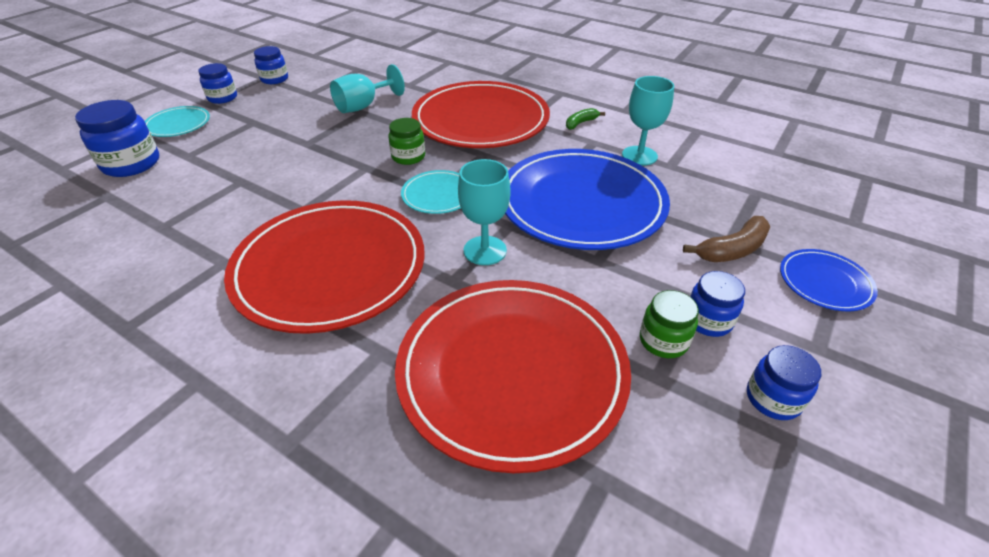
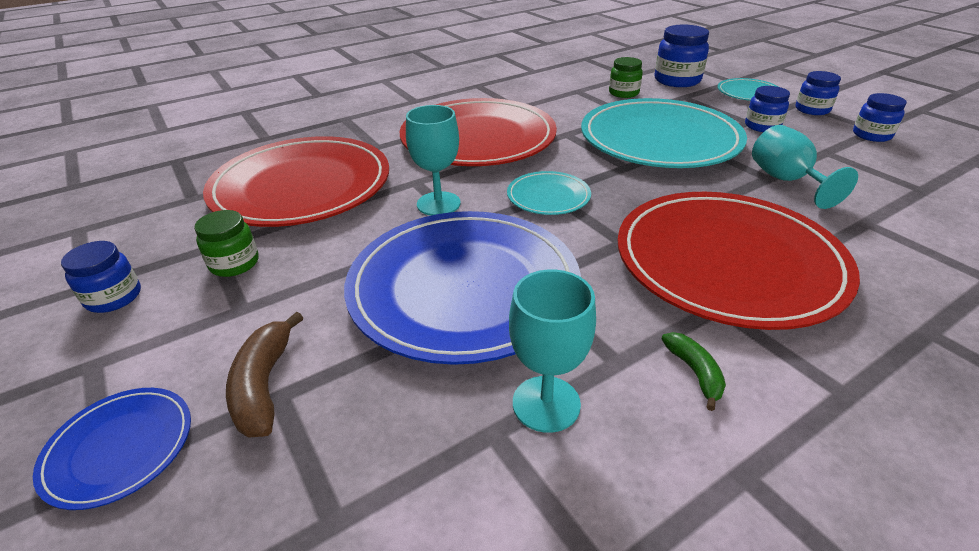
camera: 115 degrees right, 5 degrees down
green jar [388,118,425,165] -> green jar moved to [609,57,643,98]
blue jar [690,271,745,337] -> blue jar moved to [745,86,790,132]
none -> turquoise plate [581,98,747,168]

